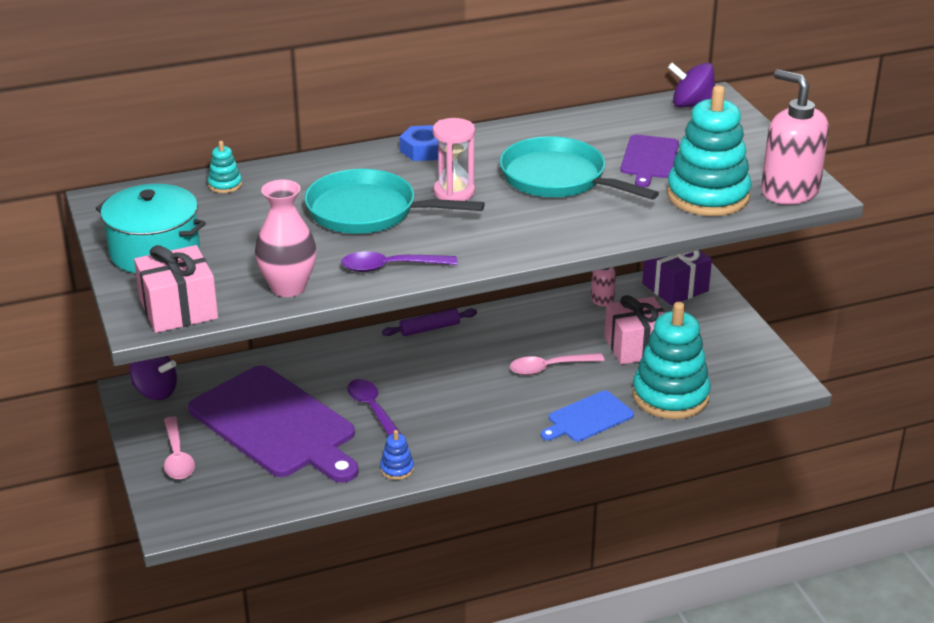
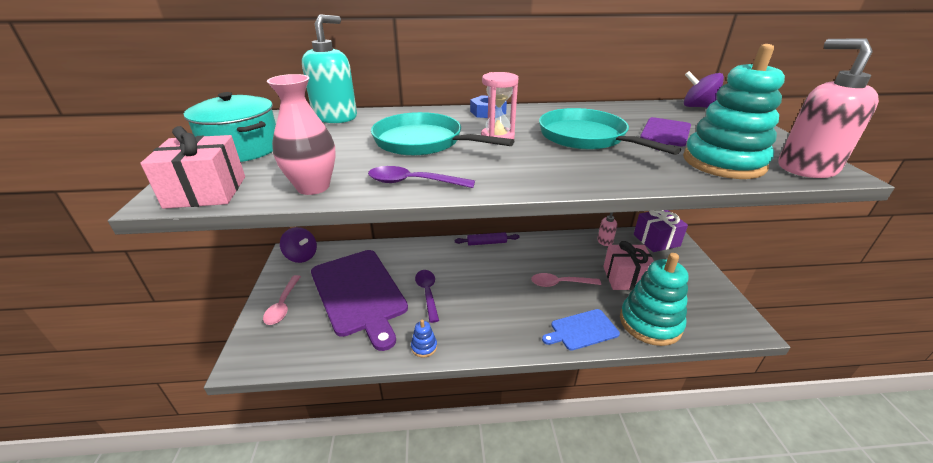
camera: 15 degrees right, 0 degrees up
turquoise stacking toy [208,141,242,193] -> turquoise soap dispenser [302,14,357,123]

